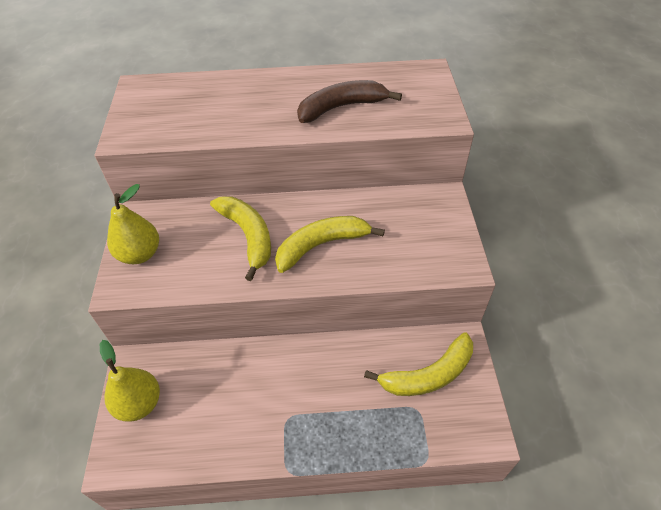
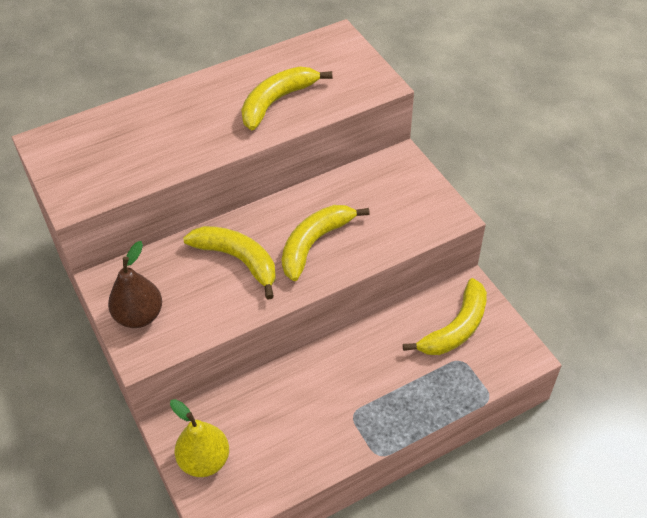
camera: 25 degrees left, 0 degrees up
yellow pear [107,184,159,264] -> brown pear [108,241,162,328]
brown banana [297,80,402,123] -> yellow banana [241,67,332,130]

